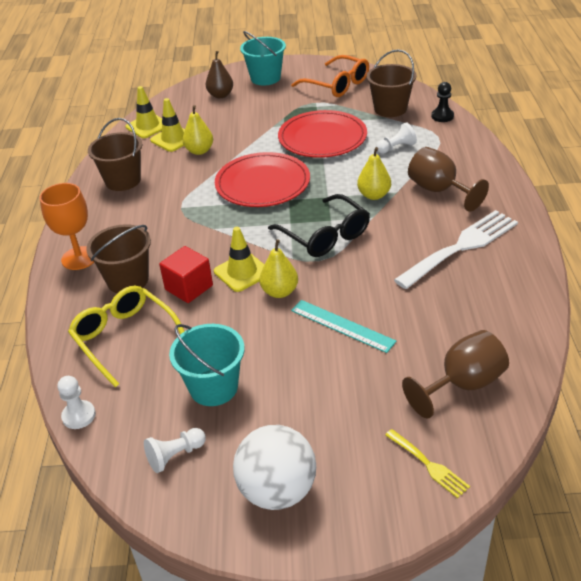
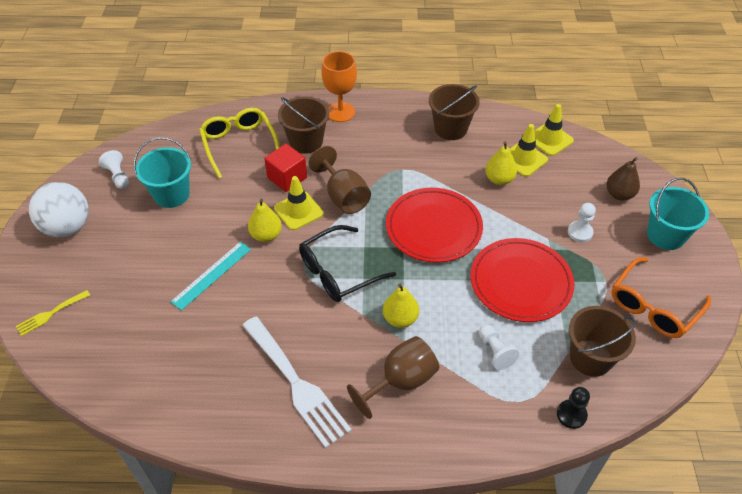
camera: 90 degrees right, 10 degrees up
white pawn [58,376,96,429] -> white pawn moved to [568,203,596,242]
yellow glasses [68,285,184,387] -> yellow glasses turned 75 degrees counterclockwise [199,108,280,179]
brown goblet [402,330,509,419] -> brown goblet moved to [309,146,371,214]

